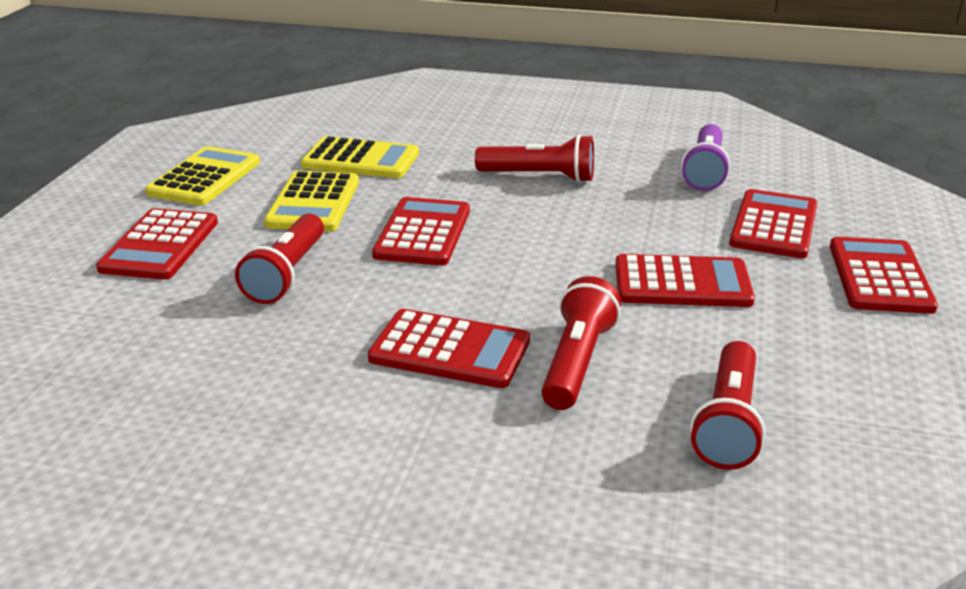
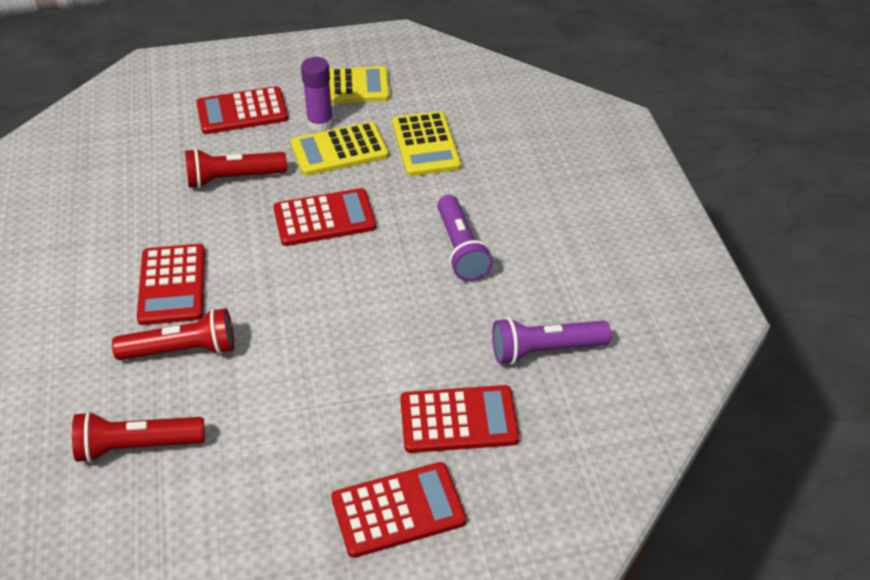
camera: 65 degrees right, 15 degrees up
red flashlight [475,134,594,183] -> purple flashlight [437,195,493,281]
red calculator [615,254,755,307] -> none
none -> purple glue stick [301,57,334,132]

